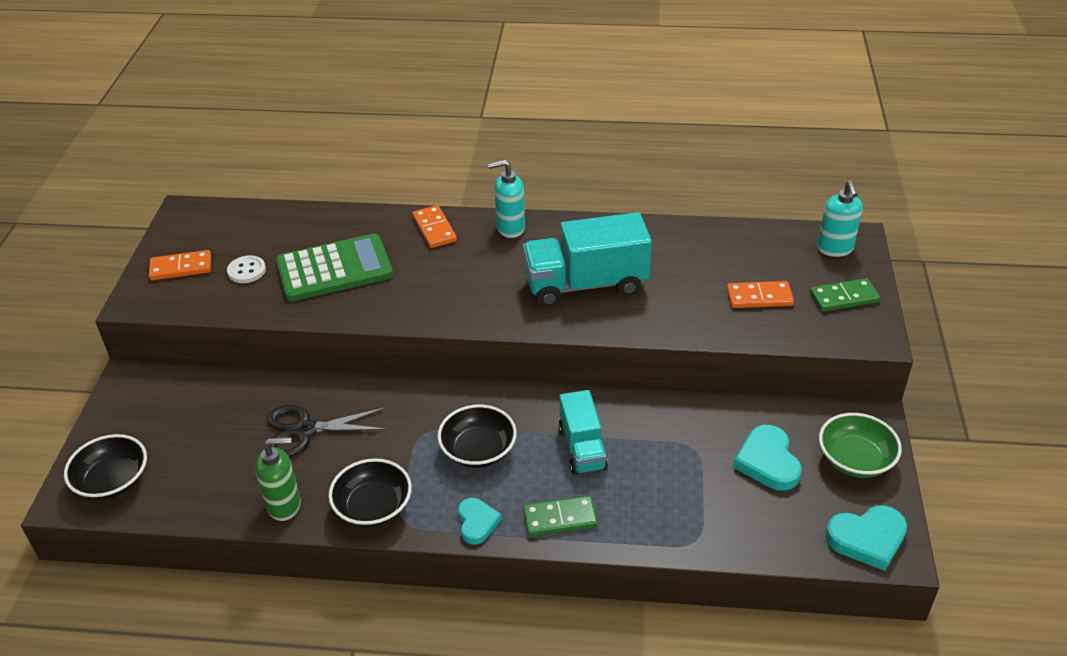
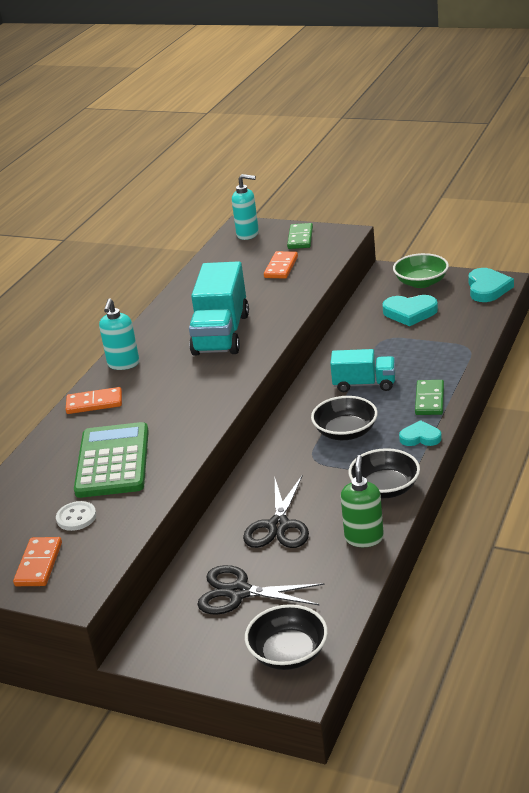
camera: 70 degrees left, 10 degrees down
none -> black scissors [197,565,324,615]

